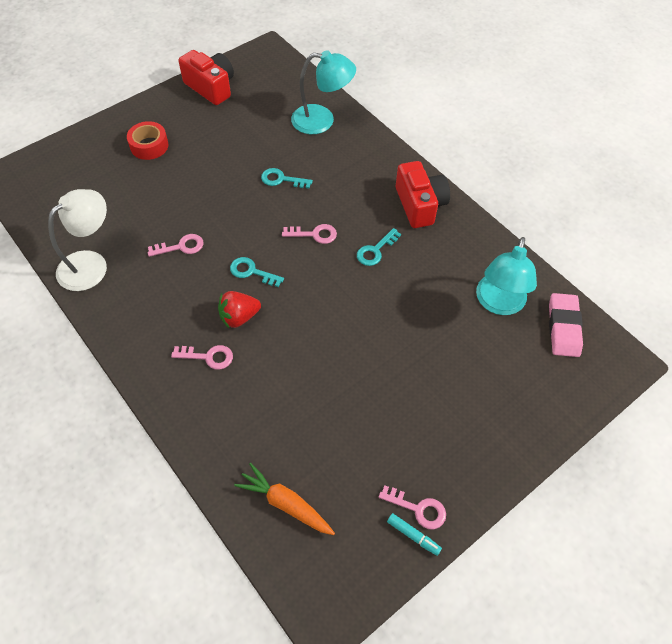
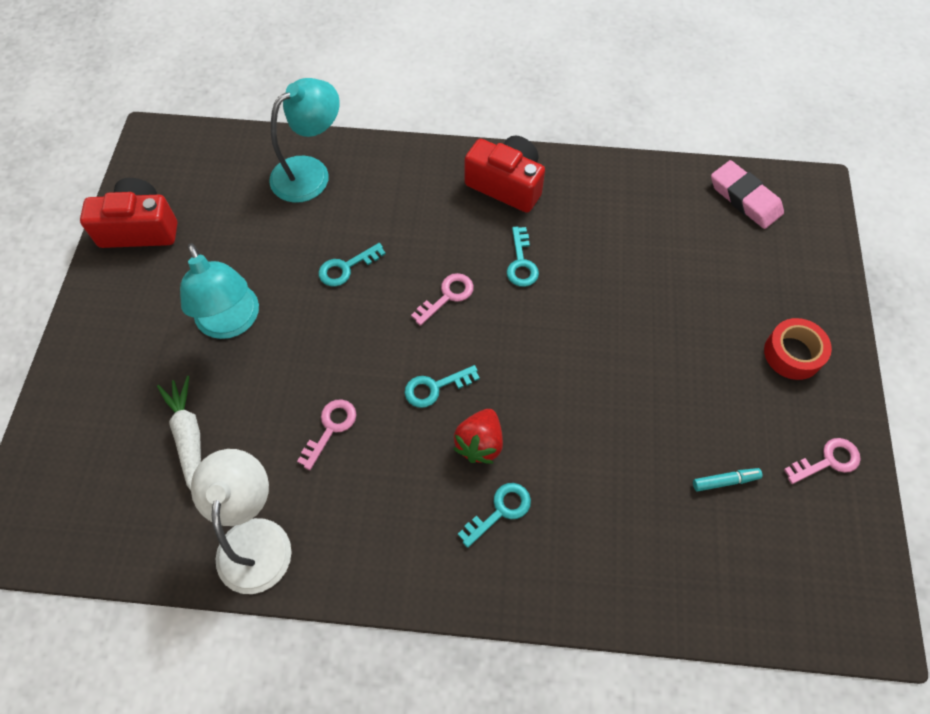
camera: 45 degrees left, 5 degrees up
red tape [127,121,169,160] -> red tape moved to [764,318,832,380]
pink key [171,345,233,370] -> turquoise key [458,483,531,548]
orange carrot [234,463,335,535] -> none
turquoise marker [387,513,442,556] -> turquoise marker moved to [693,468,763,492]
turquoise lamp [476,237,537,315] -> turquoise lamp moved to [180,243,259,339]
none -> white carrot [157,376,201,491]

